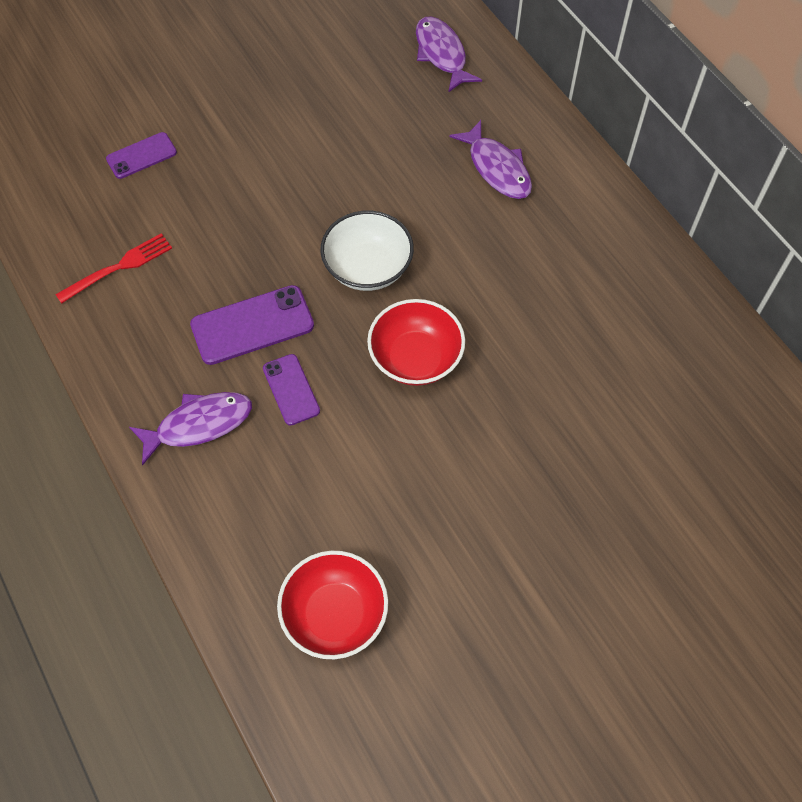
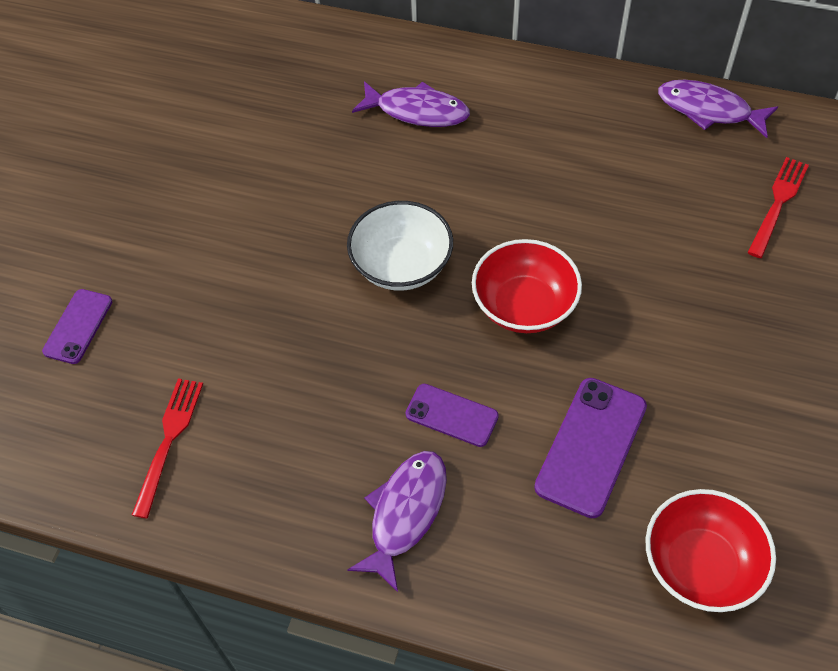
camera: 40 degrees left, 5 degrees down
purple phone [190,285,314,365] -> purple phone moved to [534,378,647,518]
purple fish [416,16,482,93] -> purple fish moved to [658,80,778,138]
none -> red fork [747,157,809,258]

